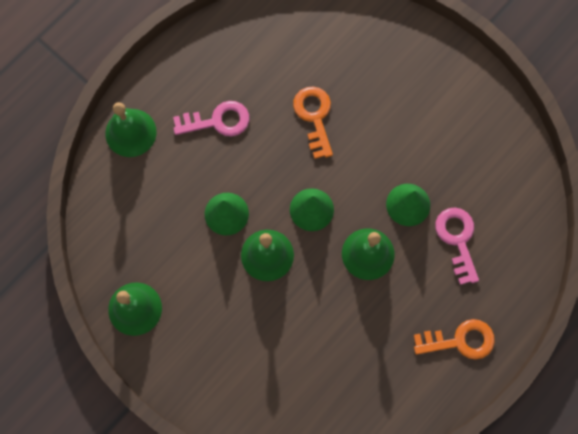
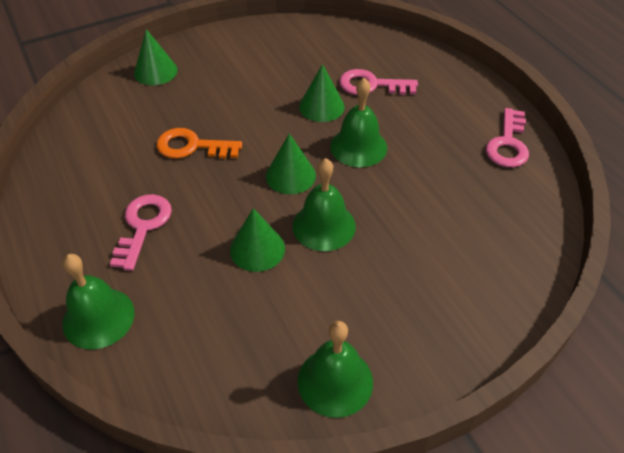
camera: 70 degrees left, 25 degrees down
orange key [414,319,495,360] -> none
none -> green cone [134,29,178,85]
none -> pink key [486,108,529,167]

